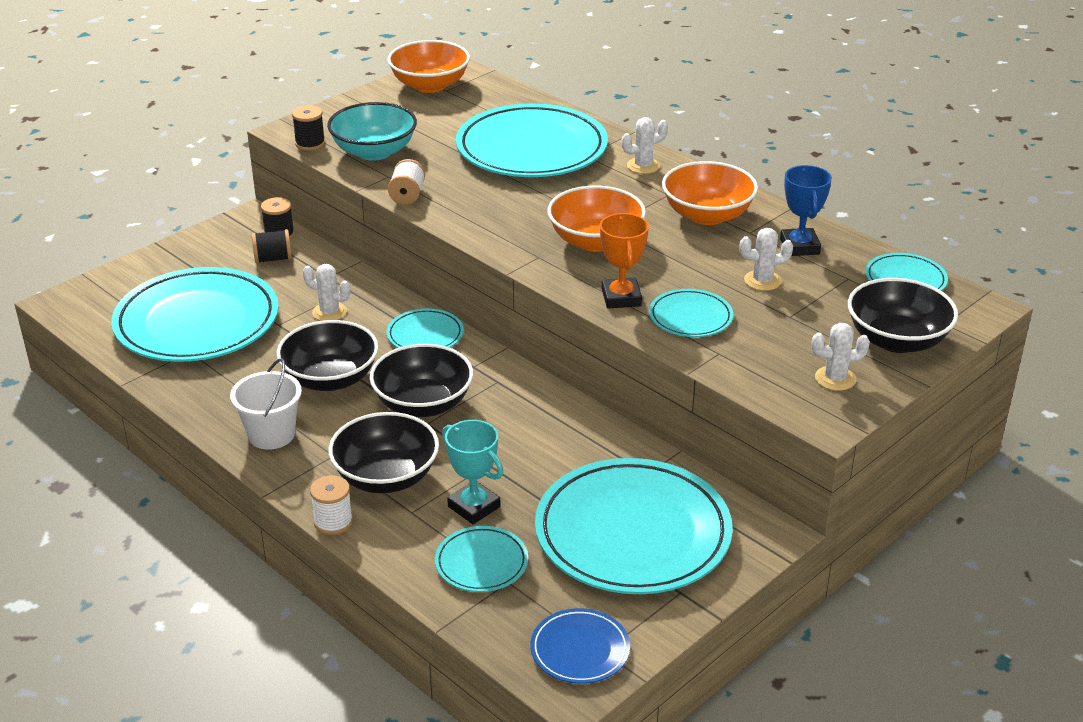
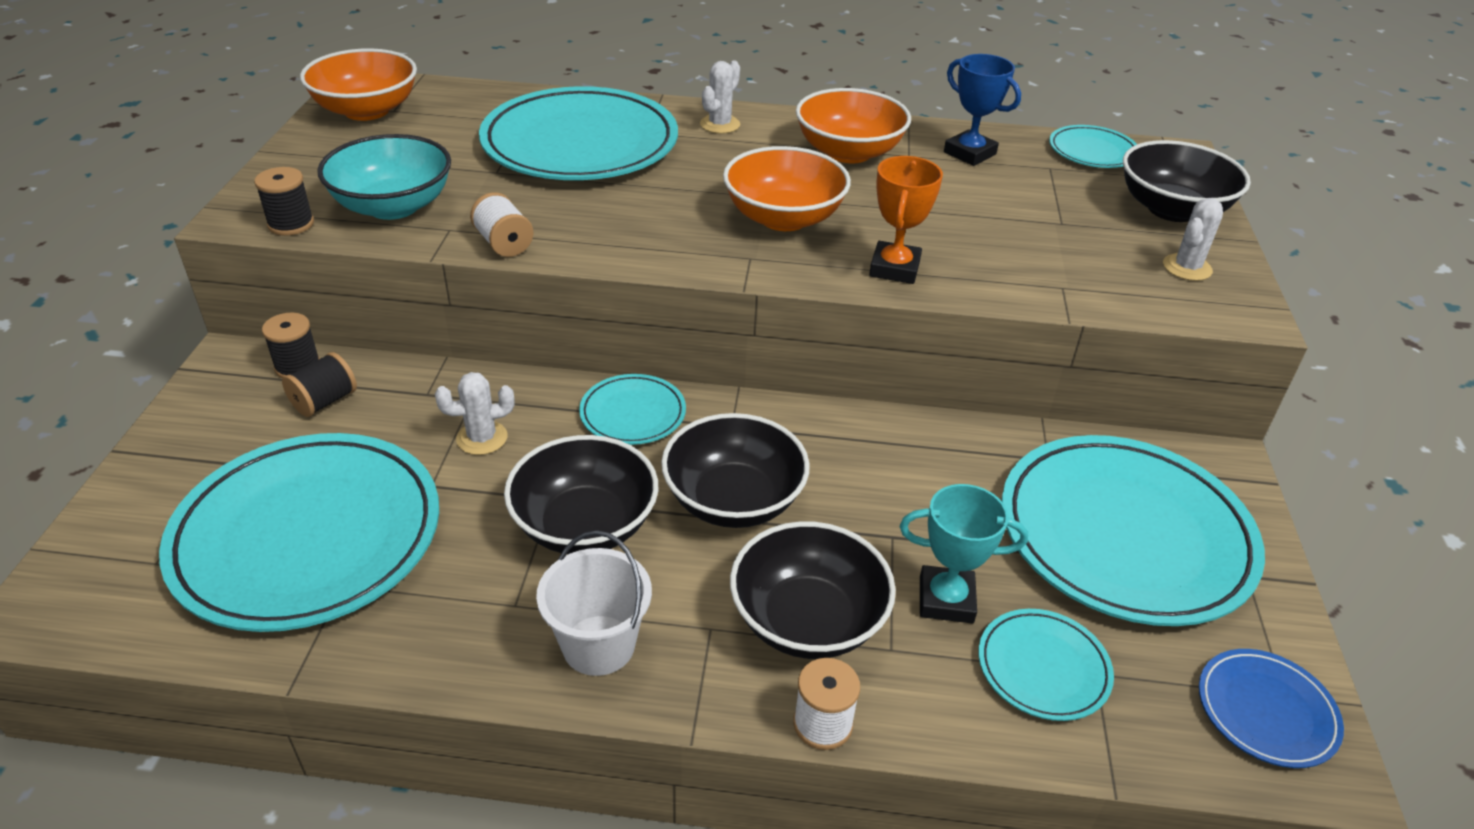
camera: 40 degrees left, 5 degrees up
orange trophy [600,213,649,309] -> orange trophy turned 60 degrees clockwise [869,156,943,284]
turquoise plate [649,289,733,337] -> none
white cactus [739,228,793,291] -> none

